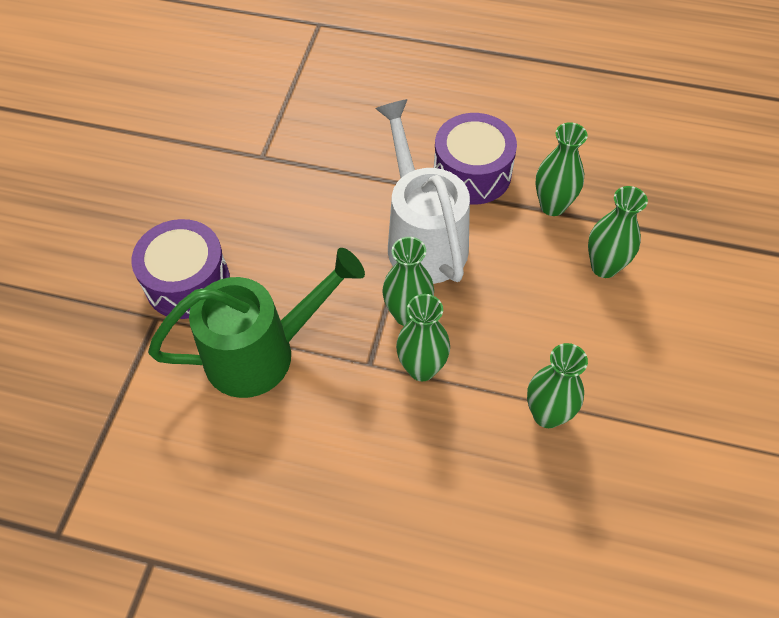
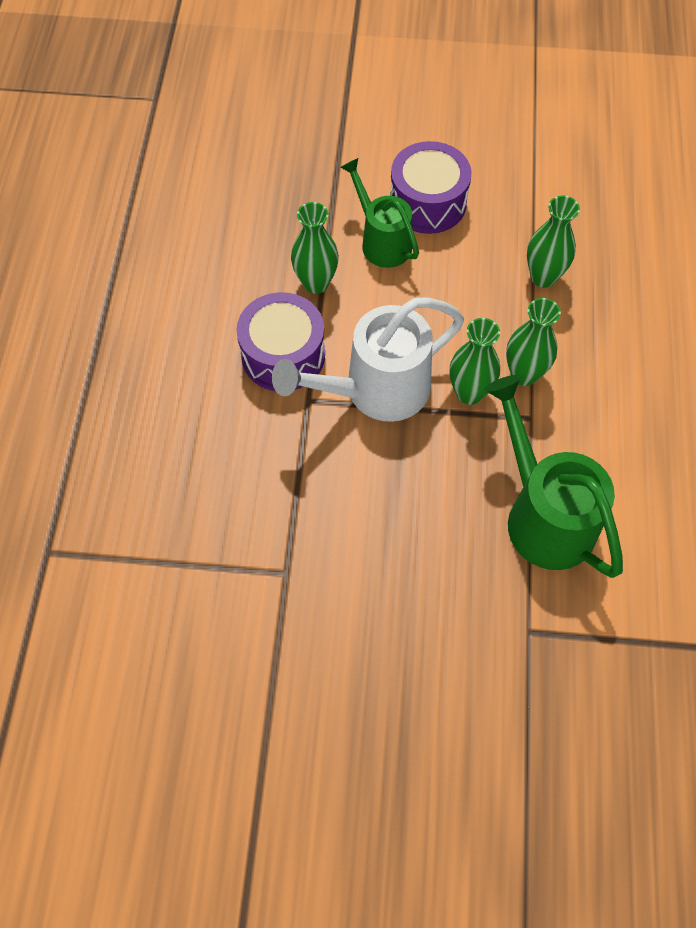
camera: 100 degrees left, 5 degrees up
purple drum [131,219,230,319] -> purple drum moved to [390,141,472,234]
green vase [588,186,648,278] -> green watering can [340,158,419,268]

